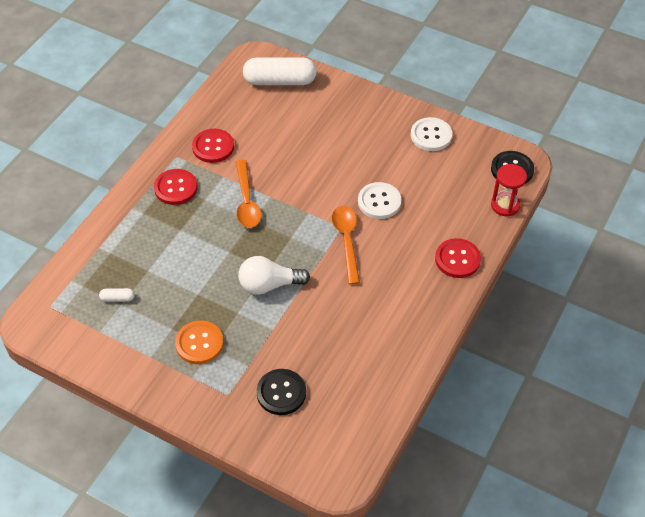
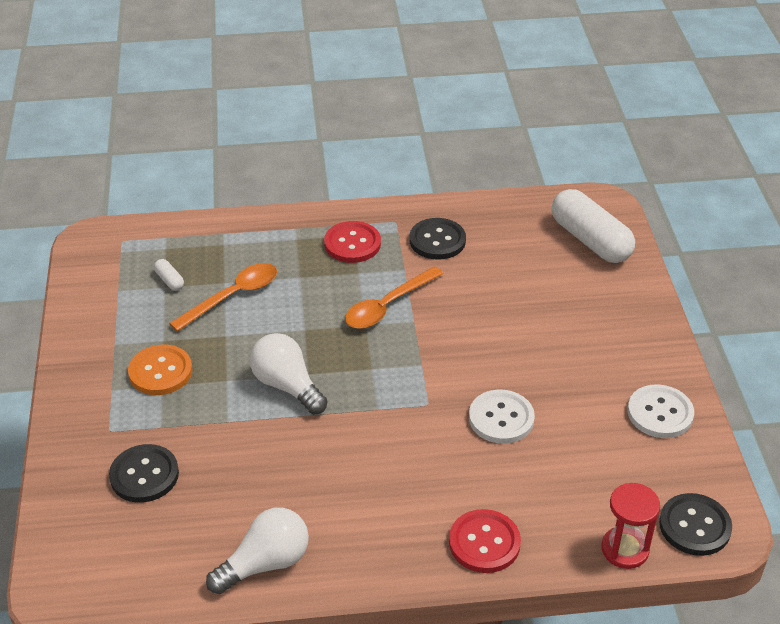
camera: 55 degrees right, 10 degrees down
red button [192,129,234,163] -> black button [409,218,466,260]
orange spoon [332,206,360,285] -> orange spoon moved to [169,263,277,332]
none -> white light bulb [206,507,309,594]

